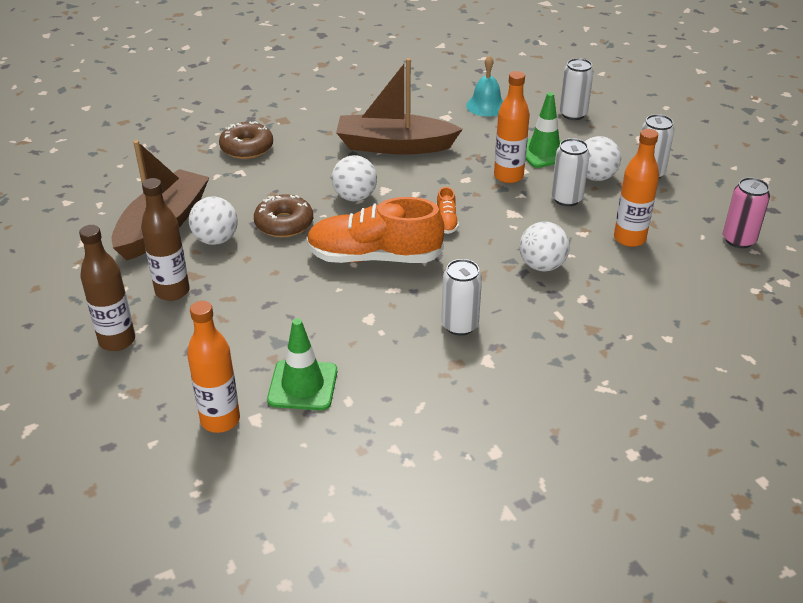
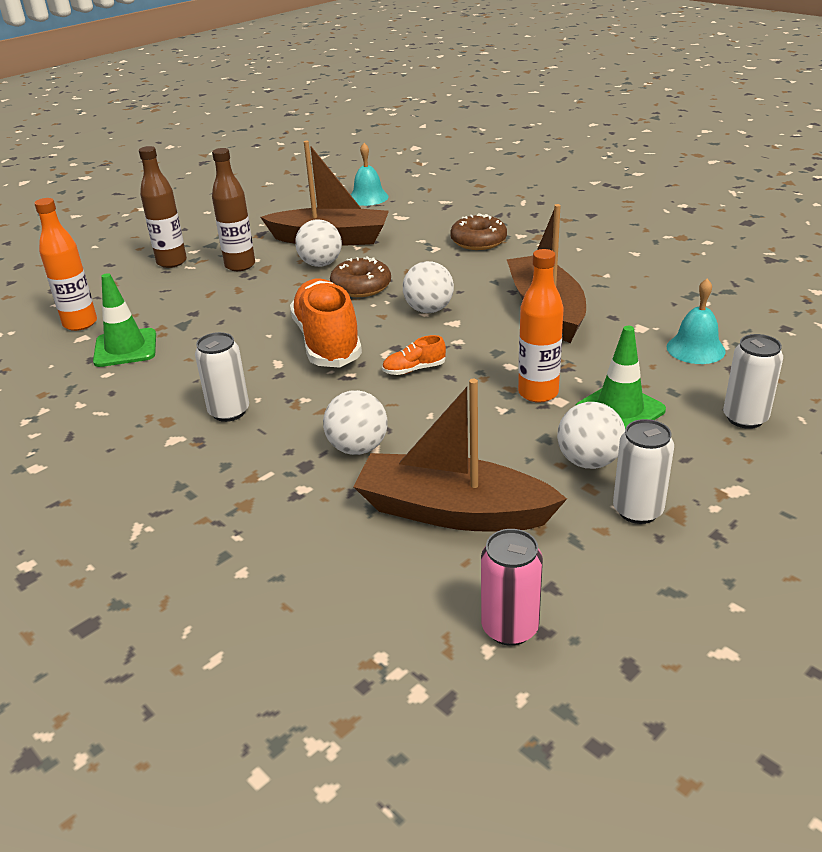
camera: 75 degrees right, 5 degrees down
white can [551,138,590,206] -> none
orange bottle [614,129,659,247] -> brown boat [353,379,567,532]
none -> turquoise bell [351,143,389,206]

